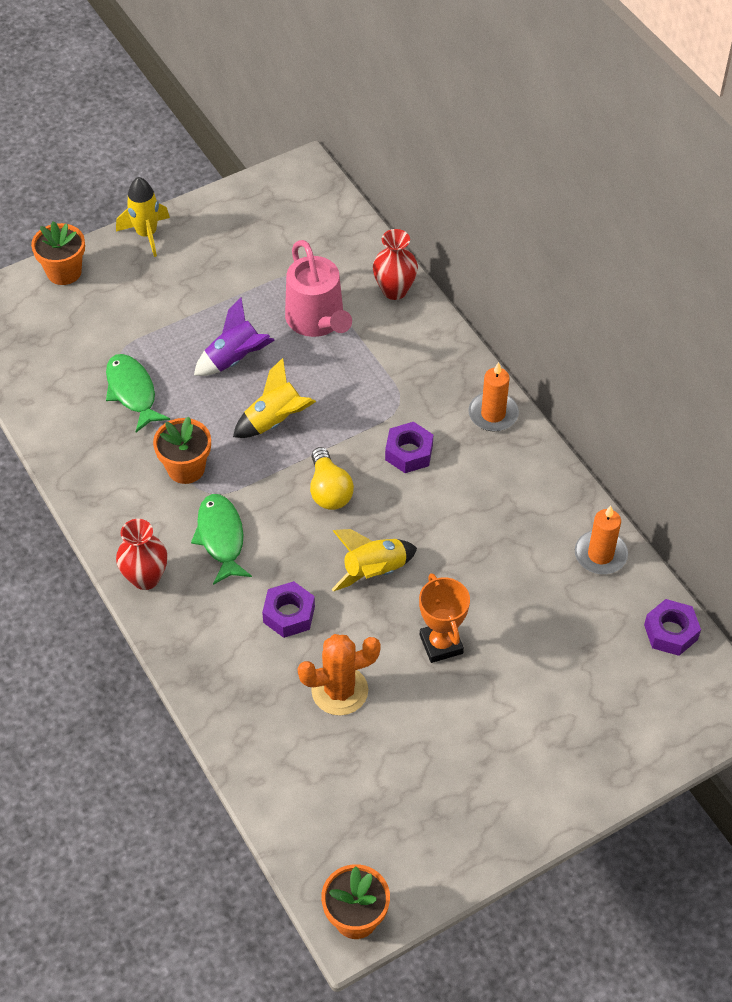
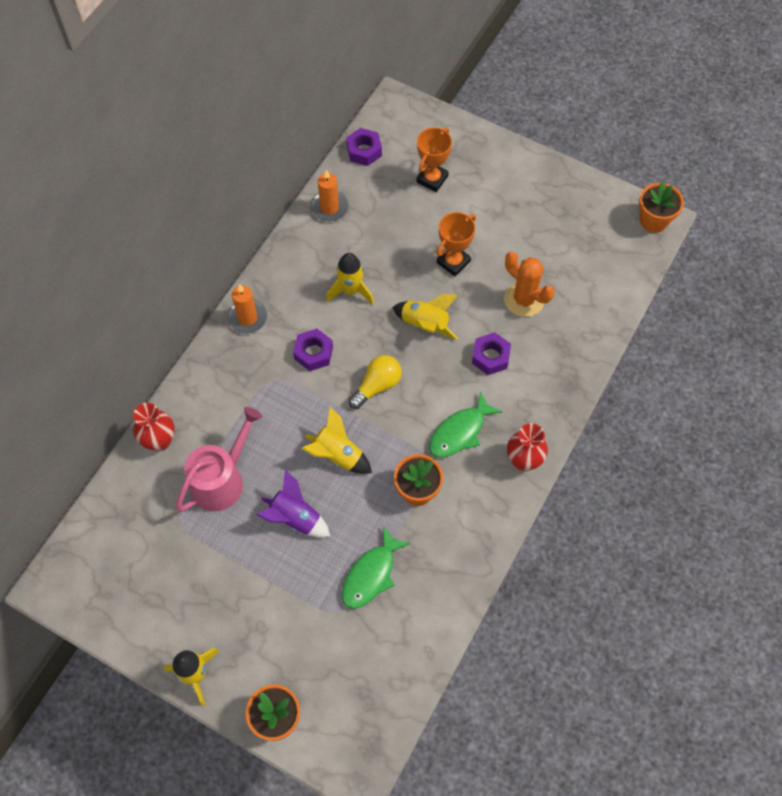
camera: 120 degrees left, 10 degrees up
none -> yellow rocket [326,253,374,305]
none -> orange trophy [416,127,452,192]

